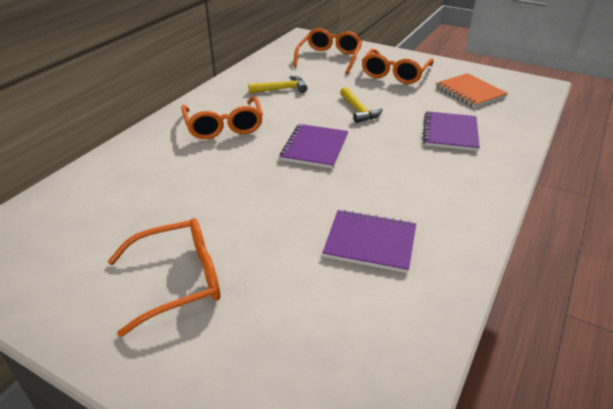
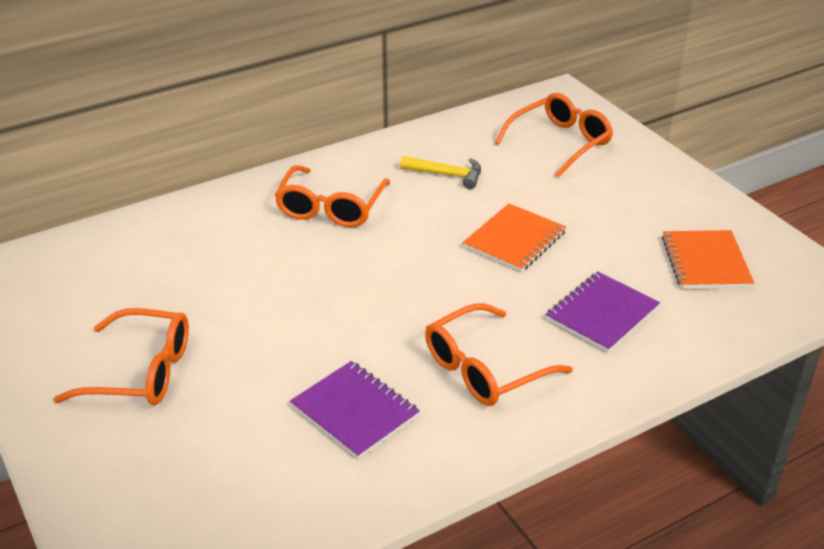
camera: 30 degrees right, 0 degrees up
purple notebook [280,124,348,169] -> none
yellow hammer [340,87,383,123] -> orange notebook [463,203,566,272]
orange glasses [361,49,434,84] -> orange glasses moved to [425,303,573,406]

